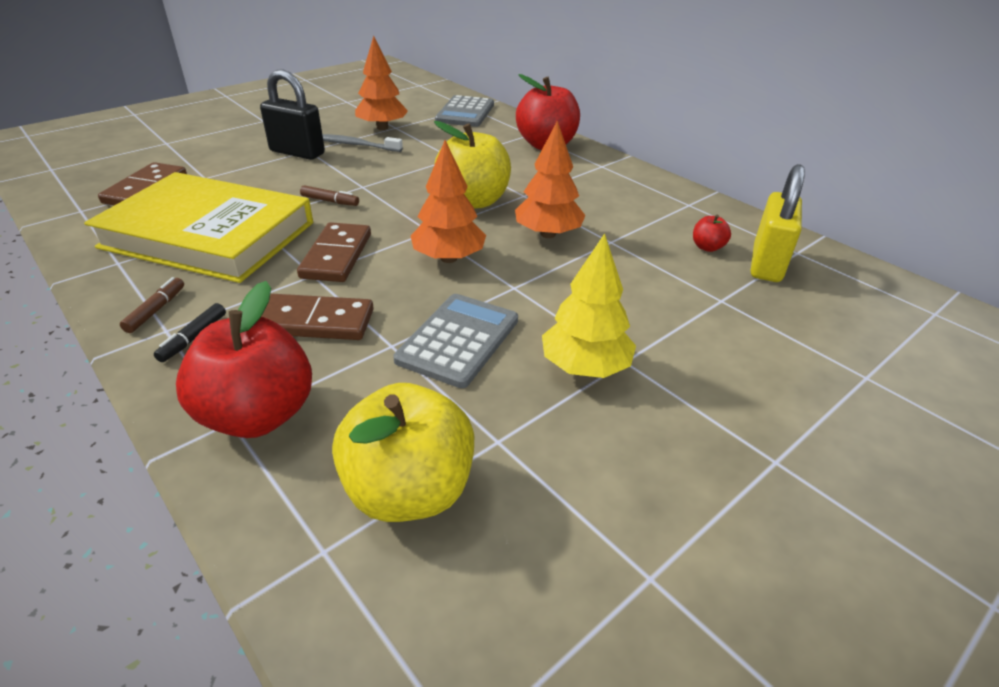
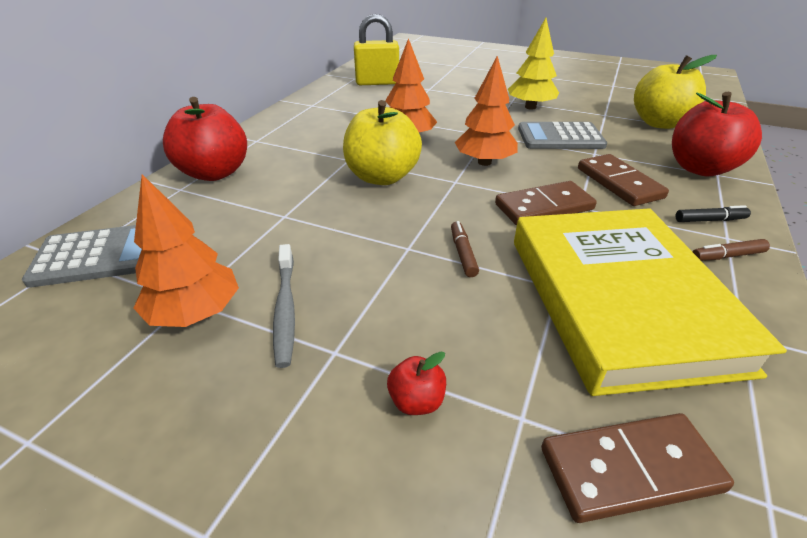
camera: 115 degrees left, 0 degrees up
black padlock [260,69,325,160] -> none
red apple [693,215,731,252] -> red apple moved to [387,351,446,415]

